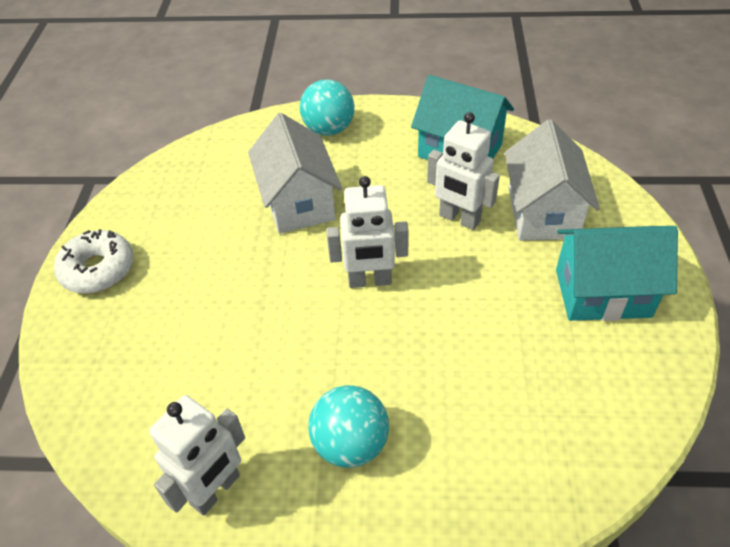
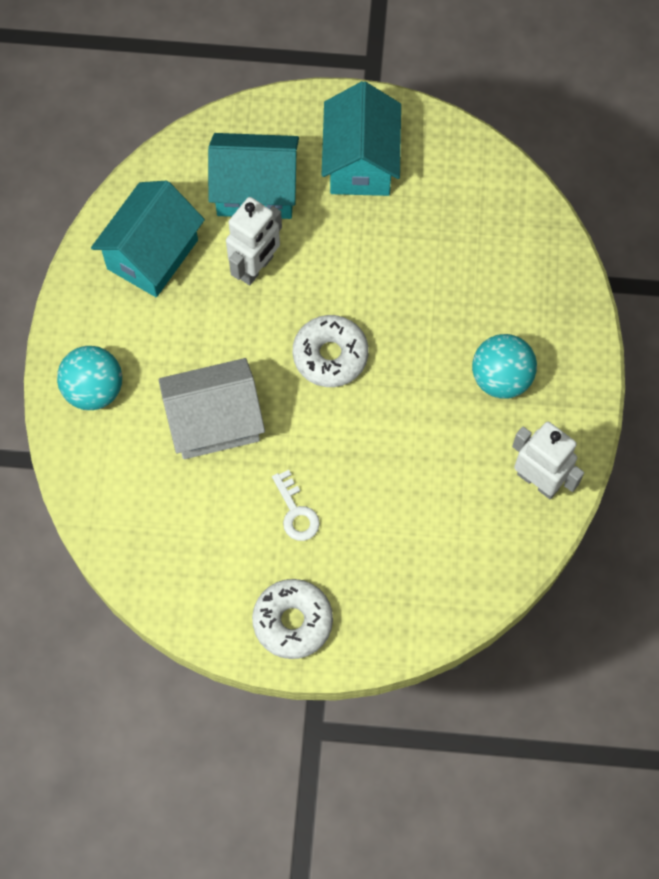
camera: 90 degrees left, 20 degrees up
white robot [327,176,409,288] -> white donut [293,315,369,387]
white house [505,119,600,241] -> turquoise house [208,133,299,219]
none -> white key [272,470,320,541]

